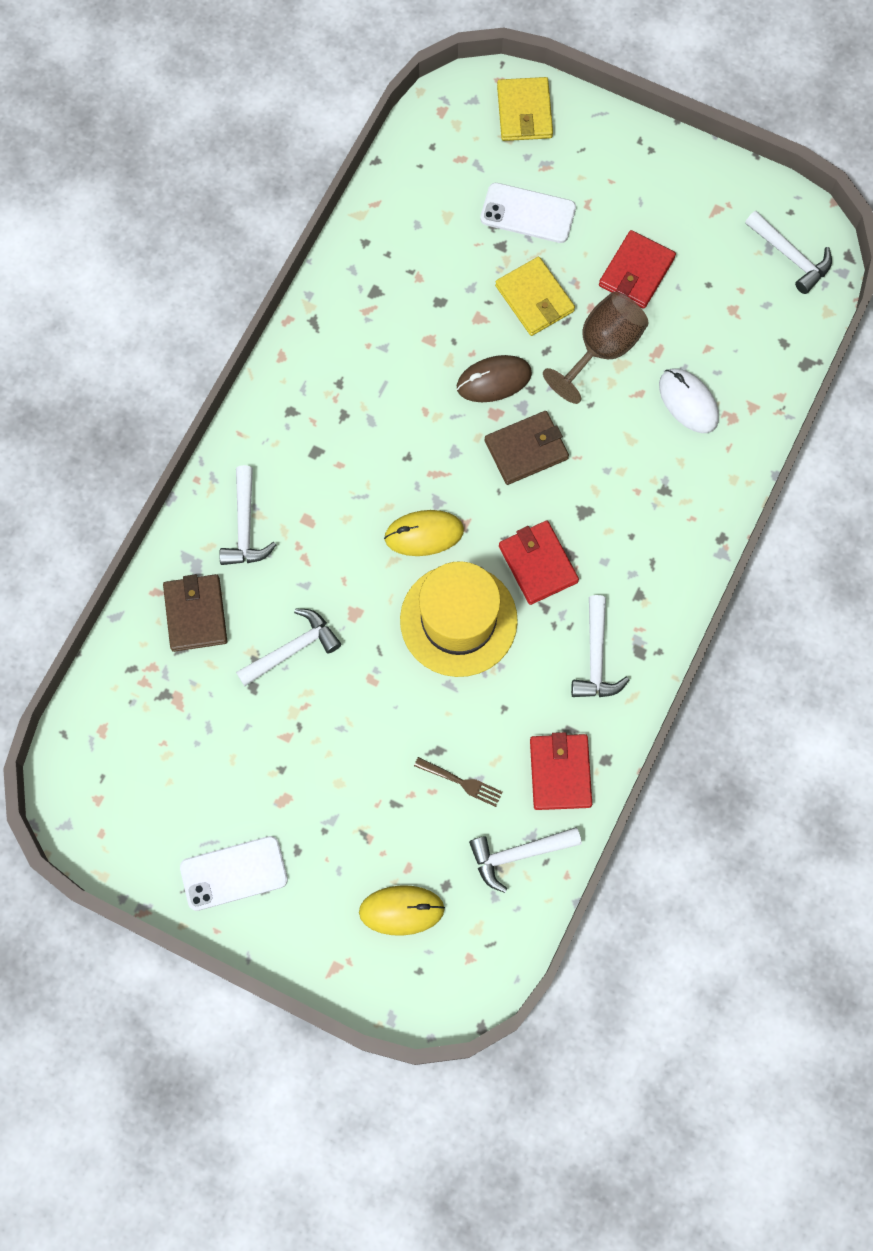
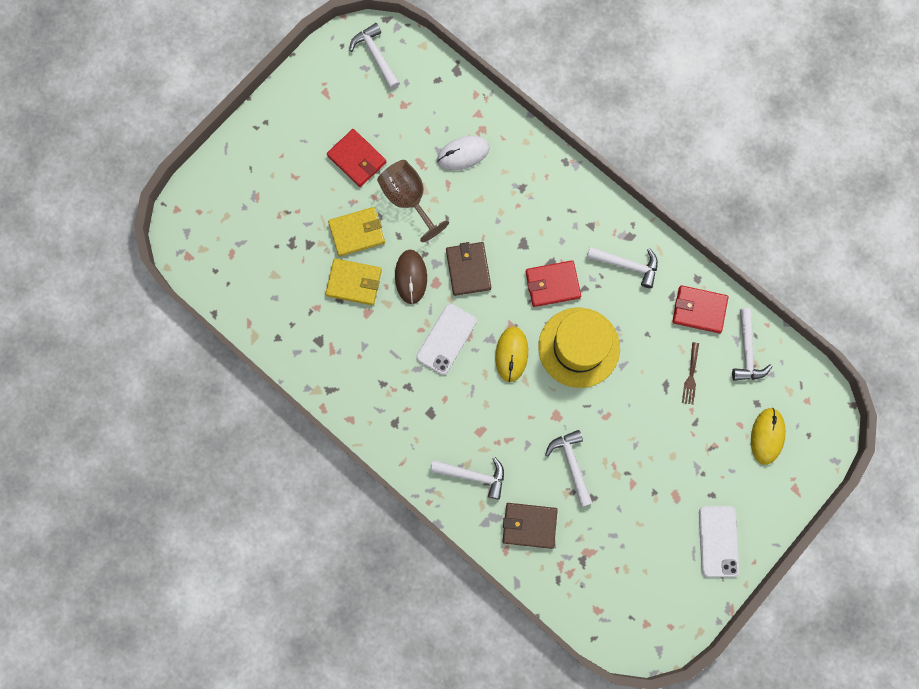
camera: 75 degrees left, 5 degrees up
brown fork [414,757,503,807] -> brown fork turned 150 degrees clockwise [682,342,699,405]
white phone [480,183,576,243] -> white phone moved to [416,304,477,375]
yellow wallet [497,77,553,141] -> yellow wallet moved to [326,258,382,305]
white hammer [745,211,832,294] -> white hammer turned 90 degrees counterclockwise [349,23,400,90]

